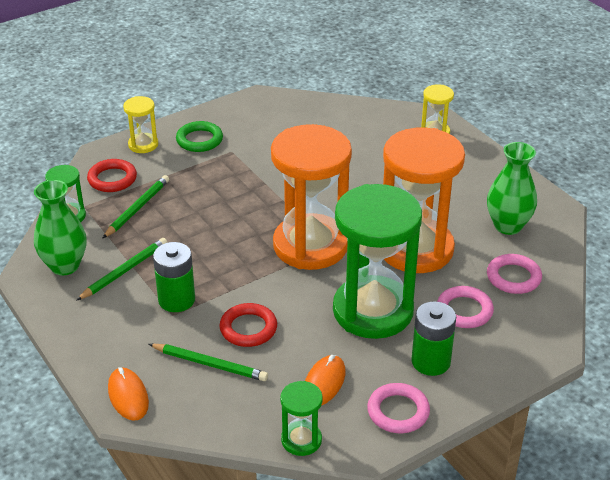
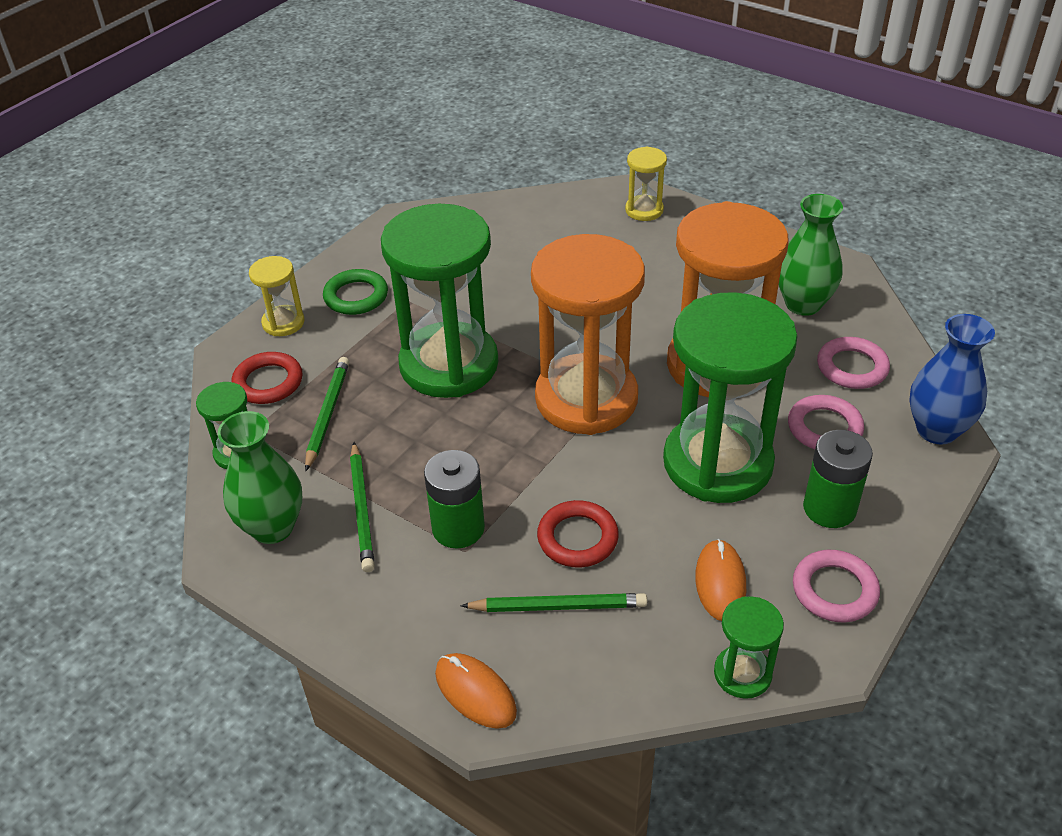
camera: 20 degrees left, 5 degrees up
green pencil [76,238,167,301] -> green pencil turned 150 degrees clockwise [350,442,375,572]
none -> green hourglass [381,204,498,398]
none -> blue vase [909,314,995,444]

